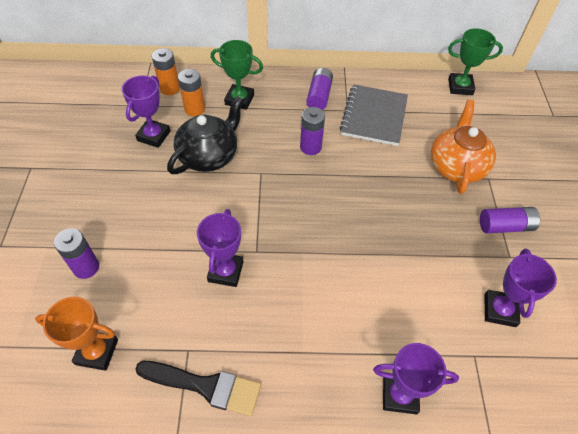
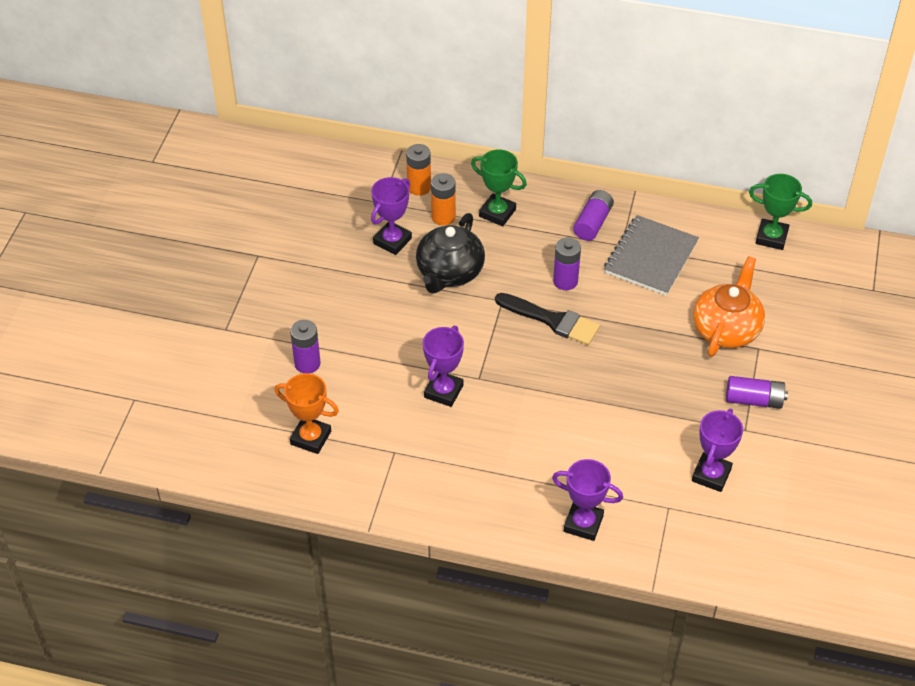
camera: 15 degrees right, 5 degrees down
black brush [135,361,261,416] -> black brush moved to [495,293,600,345]
black teapot [167,96,243,174] -> black teapot turned 150 degrees clockwise [416,213,485,294]

